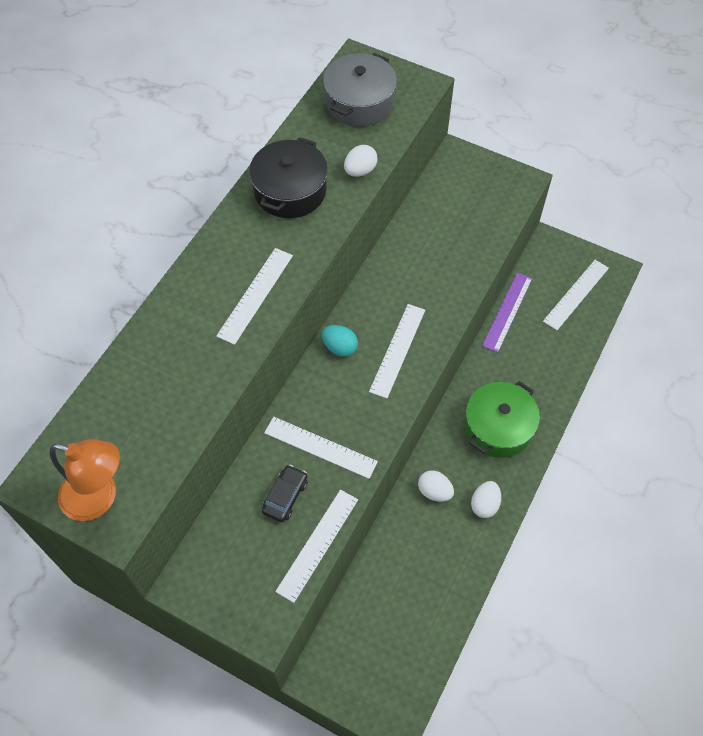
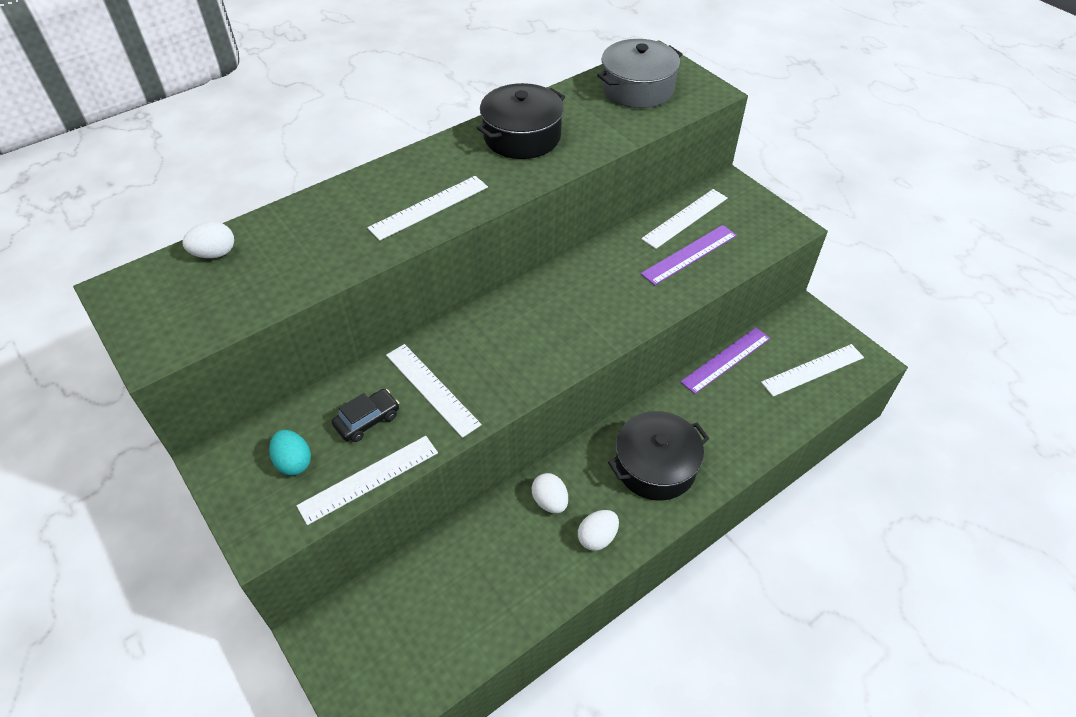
camera: 25 degrees right, 10 degrees down
orange lamp [50,439,120,521] -> none
turquoise egg [322,325,358,357] -> turquoise egg moved to [269,430,311,476]
white egg [344,145,377,177] -> white egg moved to [183,222,234,258]
white ruler [369,304,425,398] -> white ruler moved to [641,189,727,249]
green pot [465,381,540,458] -> black pot [608,411,709,501]
none -> purple ruler [641,225,737,285]

